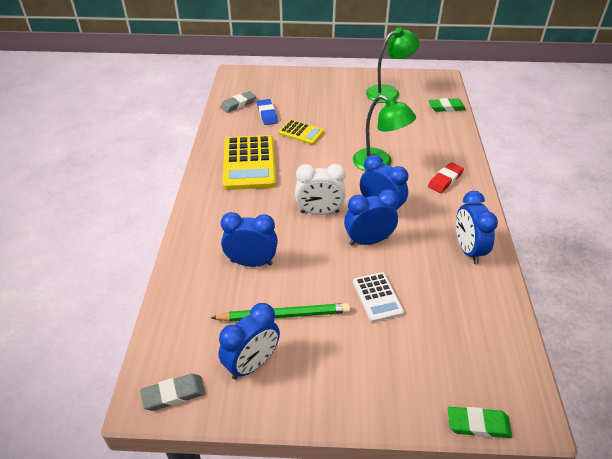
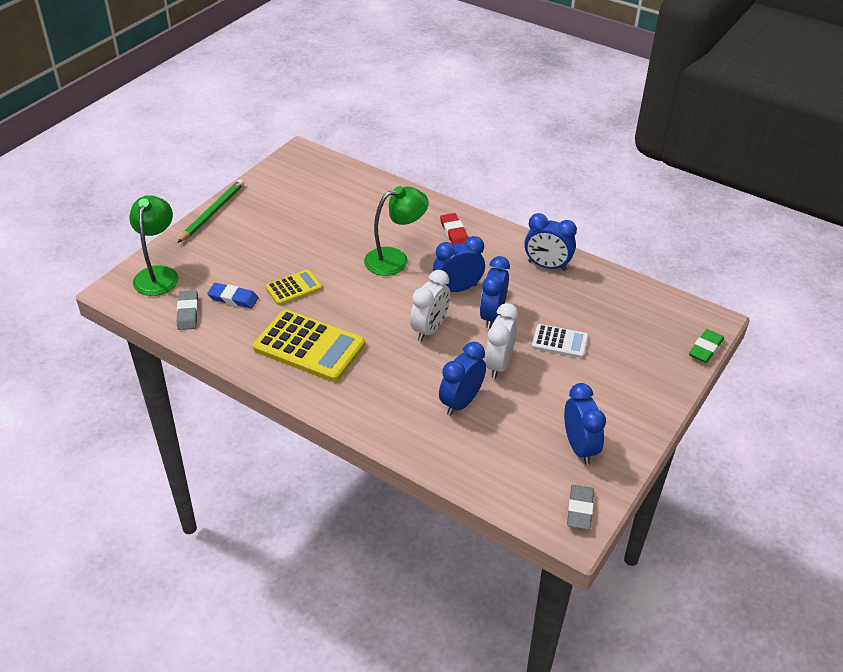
camera: 60 degrees left, 0 degrees up
green pencil [211,303,350,322] -> green pencil moved to [178,179,244,243]
green lamp [366,27,420,103] -> green lamp moved to [129,195,179,296]
green eraser [429,98,466,112] -> none
none -> white clock [485,303,518,379]

